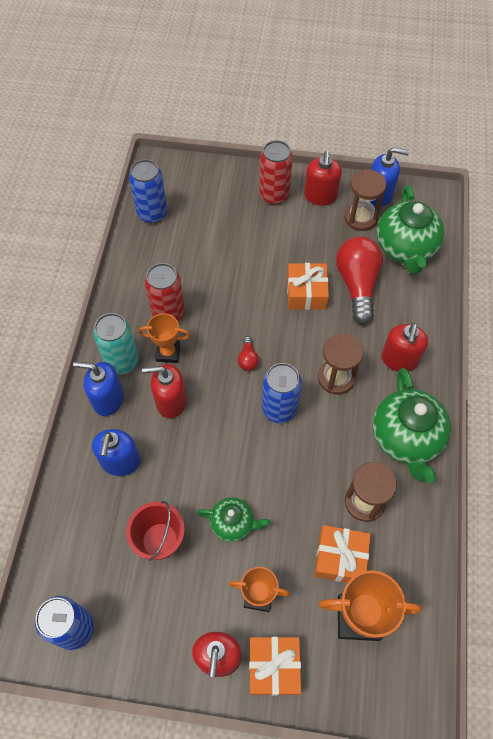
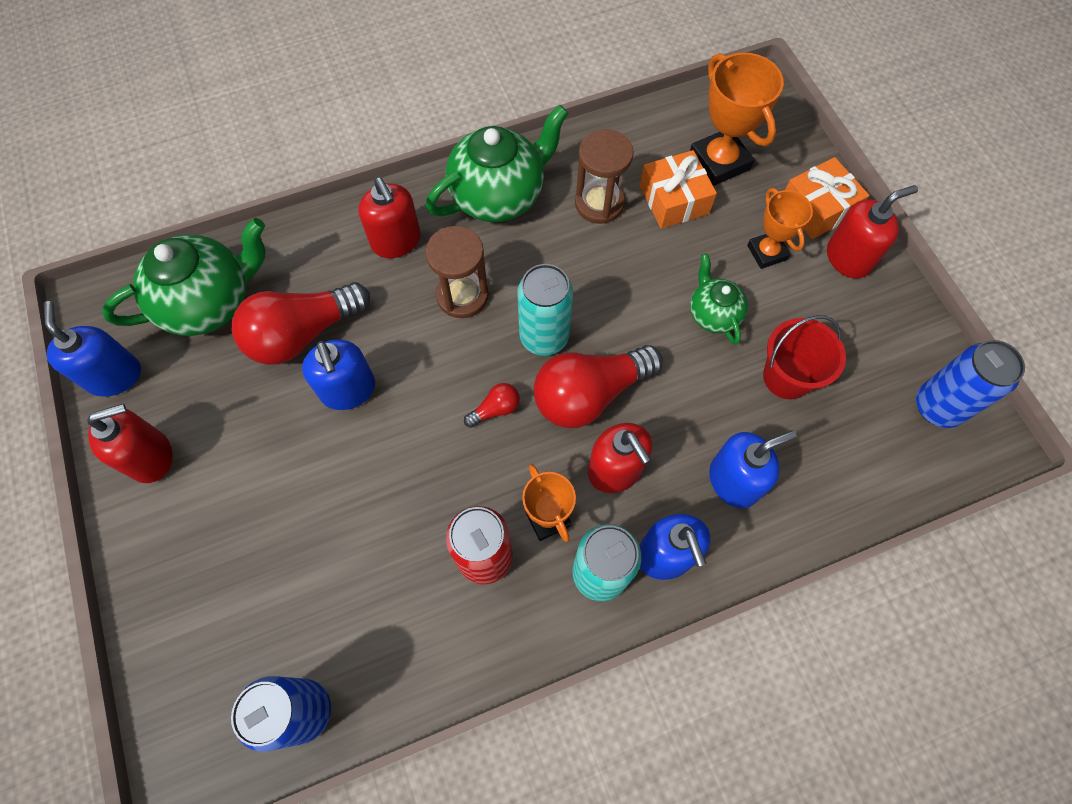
camera: 120 degrees left, 5 degrees up
red can [260,140,293,205] -> none
blue can [262,363,302,423] -> turquoise can [517,264,573,356]
orange gift [287,263,329,310] -> blue soap dispenser [302,340,375,410]
brown hourglass [344,169,387,231] -> none
red soap dispenser [381,323,428,371] -> red soap dispenser turned 75 degrees clockwise [358,177,421,258]
none -> red light bulb [533,345,663,428]

